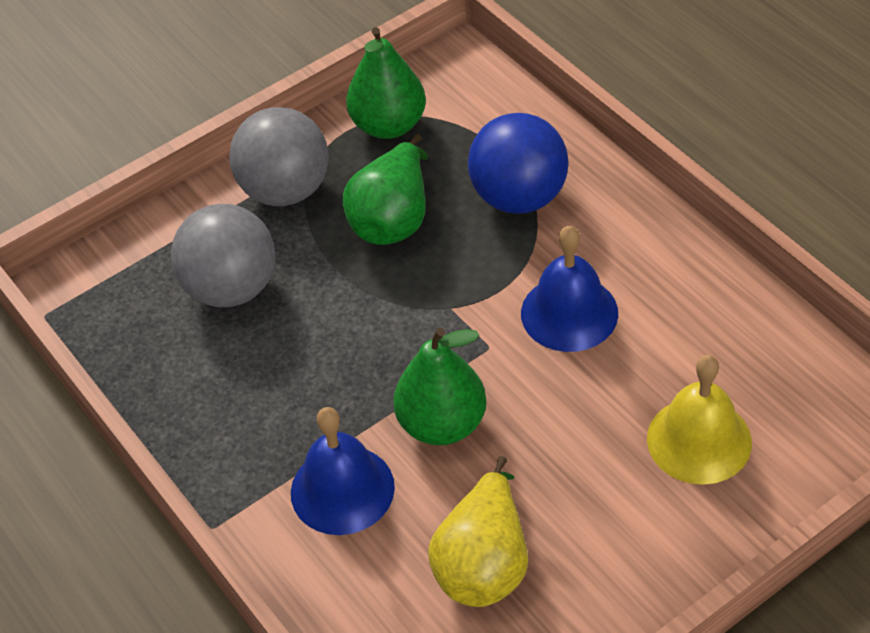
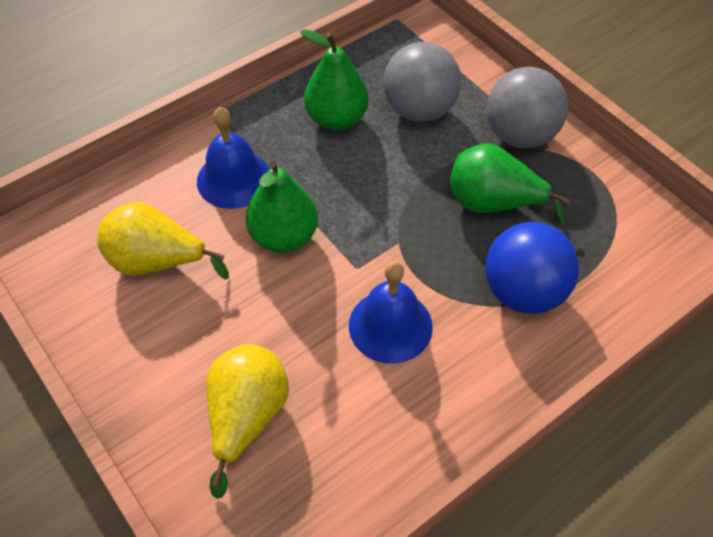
camera: 85 degrees right, 5 degrees up
green pear [346,27,426,139] -> green pear moved to [300,29,369,130]
yellow bell [647,355,752,485] -> yellow pear [206,344,289,499]

